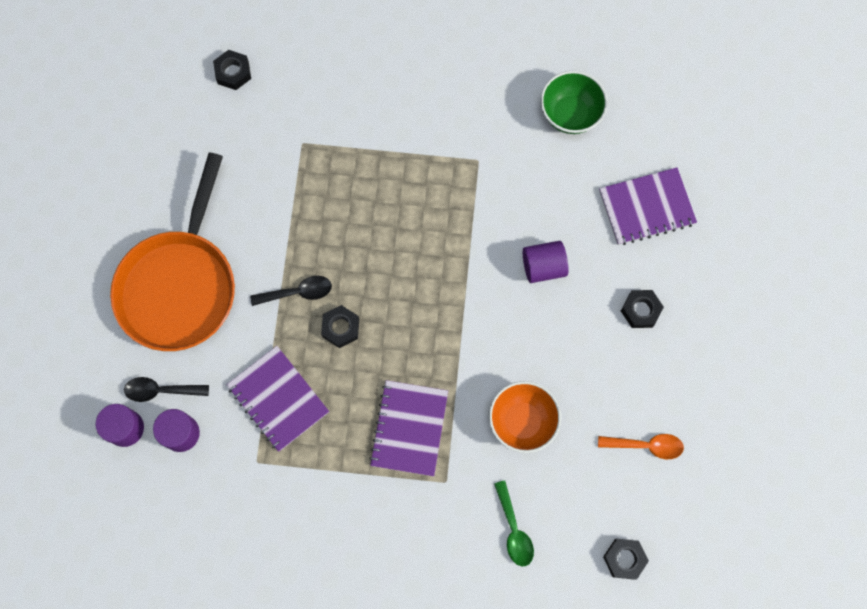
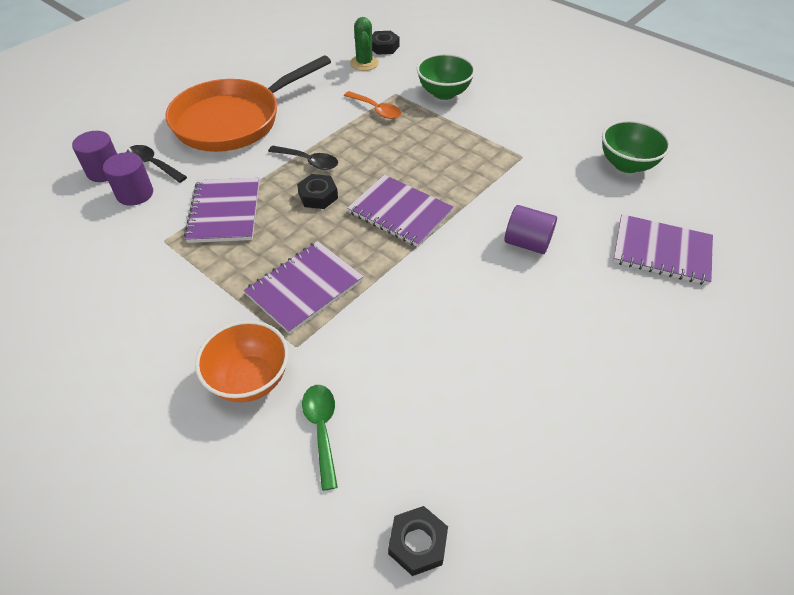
camera: 35 degrees right, 25 degrees down
orange bowl [489,381,561,453] -> orange bowl moved to [195,320,289,402]
green spoon [494,480,534,566] -> green spoon turned 150 degrees clockwise [302,385,338,491]
orange spoon [598,434,684,459] -> orange spoon moved to [344,91,401,119]
black nut [621,290,664,328] -> none
none -> purple notebook [347,175,454,247]
none -> green cactus [350,17,379,71]
none -> green bowl [417,53,475,100]

